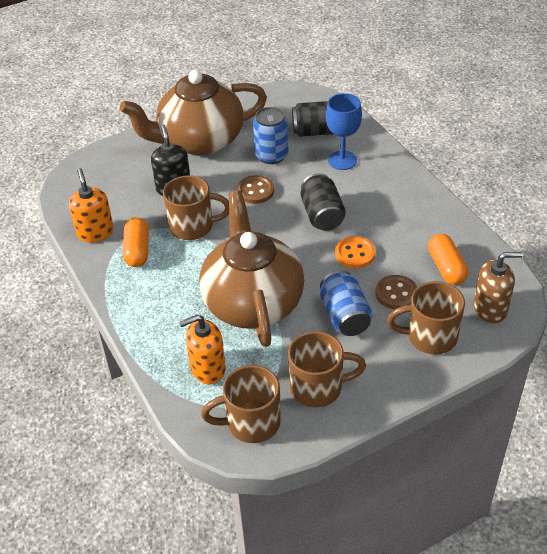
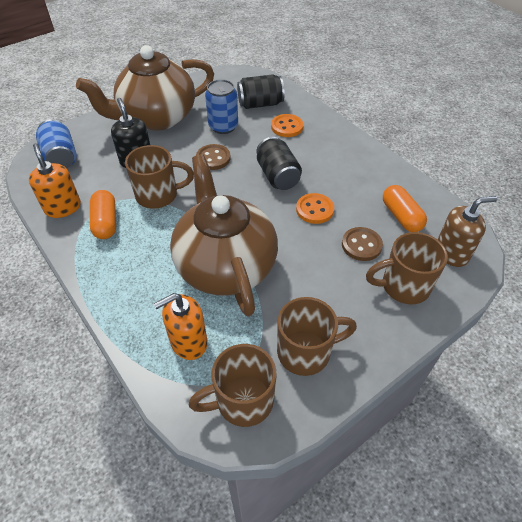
camera: 10 degrees left, 5 degrees up
blue can [320,270,373,336] -> blue can moved to [36,119,77,168]
blue goblet [326,93,362,170] -> orange button [271,114,303,137]

